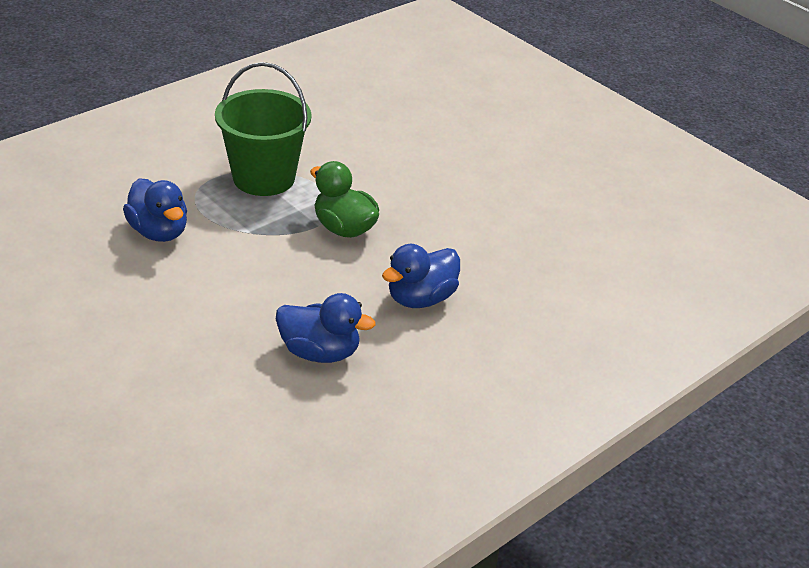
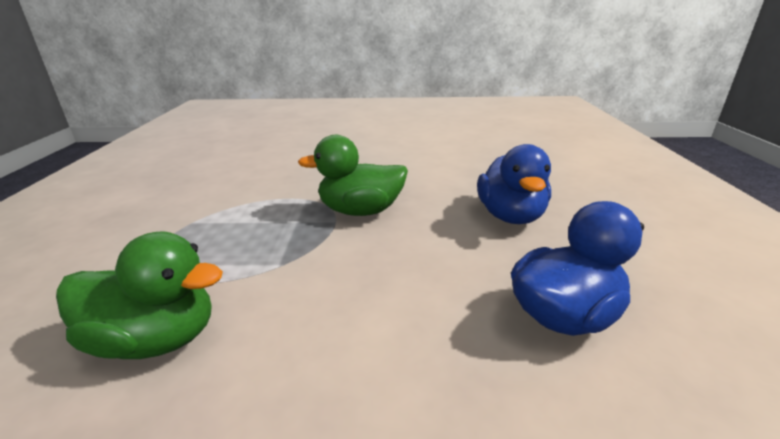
camera: 45 degrees left, 10 degrees down
blue duck [123,178,187,242] -> green duck [56,232,223,359]
green bucket [215,62,312,196] -> none

